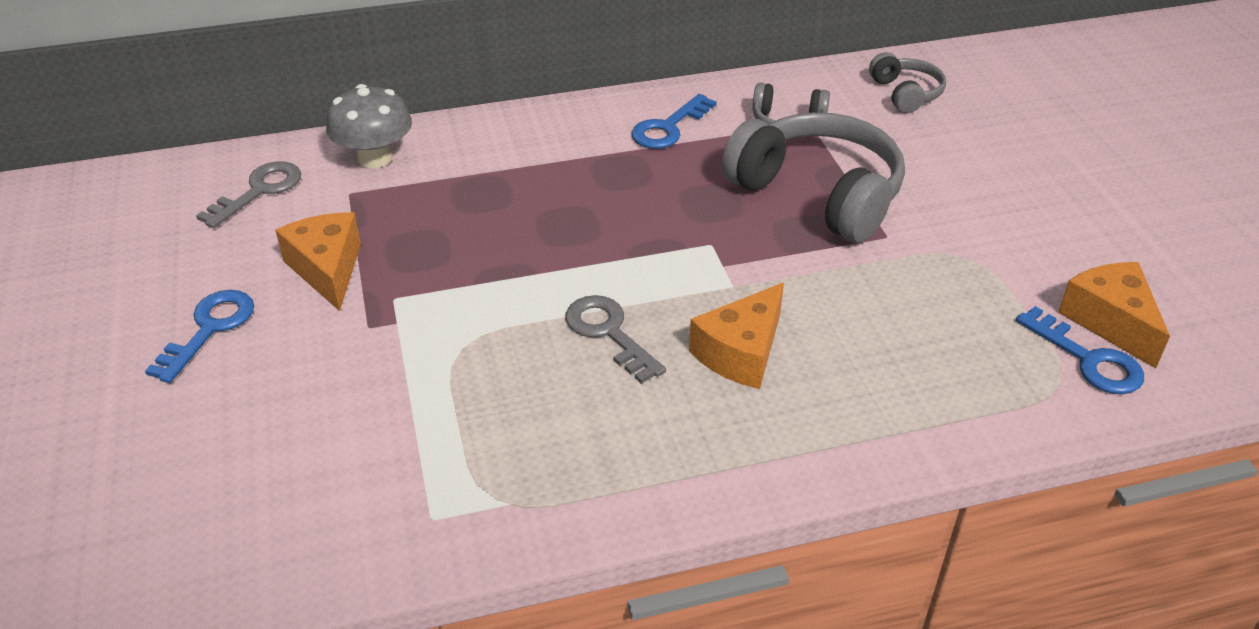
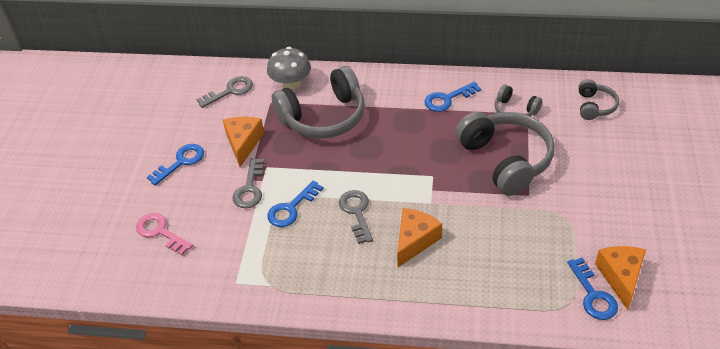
camera: 25 degrees right, 5 degrees up
orange cheese [689,283,784,389] -> orange cheese turned 150 degrees clockwise [397,208,442,267]
none -> pink key [136,213,193,255]
none -> grey key [232,158,264,208]
none -> blue key [267,180,324,227]
none -> grey headphones [272,66,365,139]

